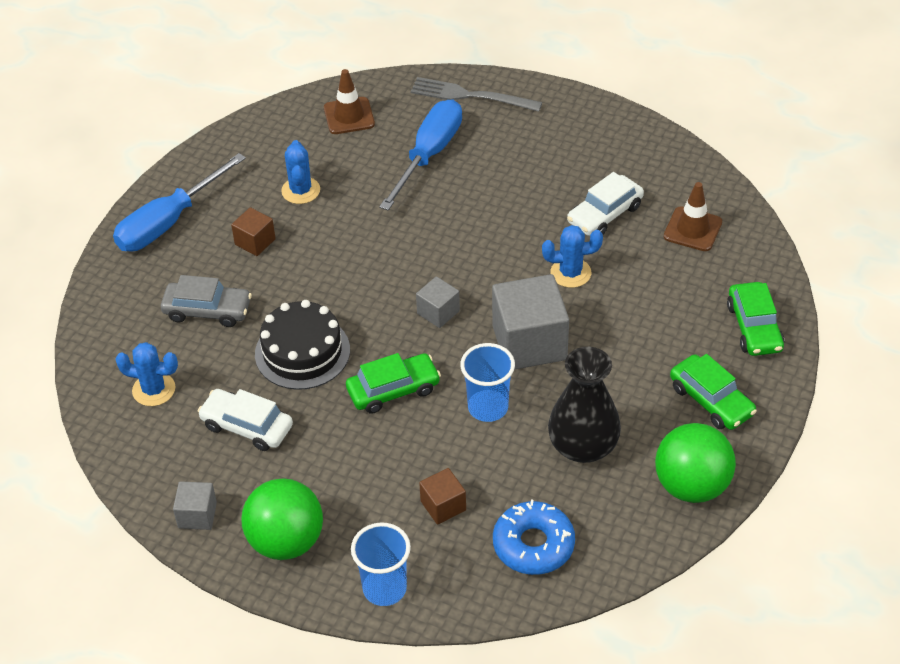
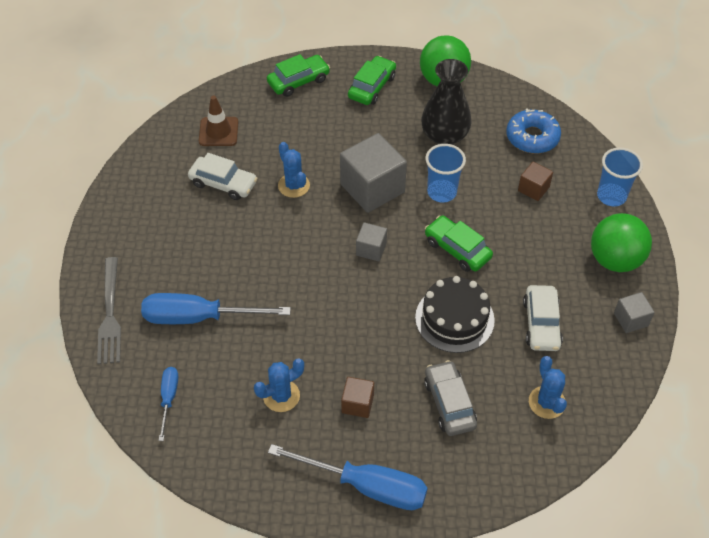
camera: 115 degrees left, 5 degrees up
brown traffic cone [324,69,375,134] -> blue screwdriver [159,367,178,441]

